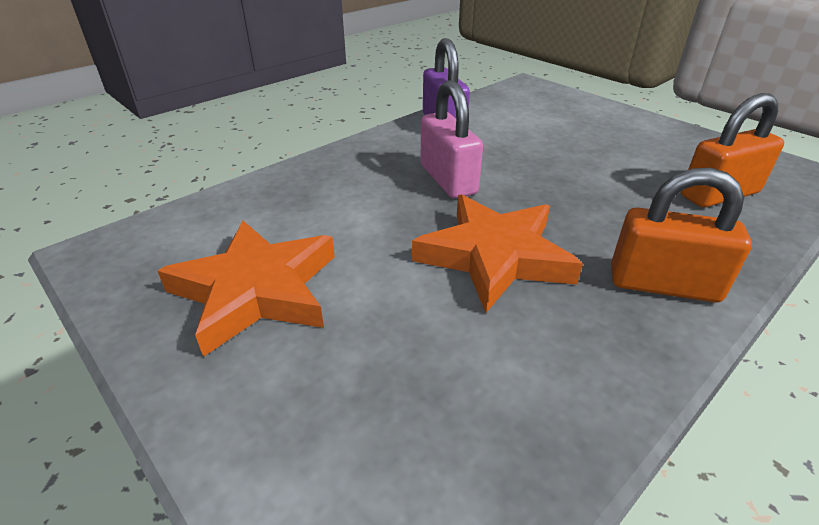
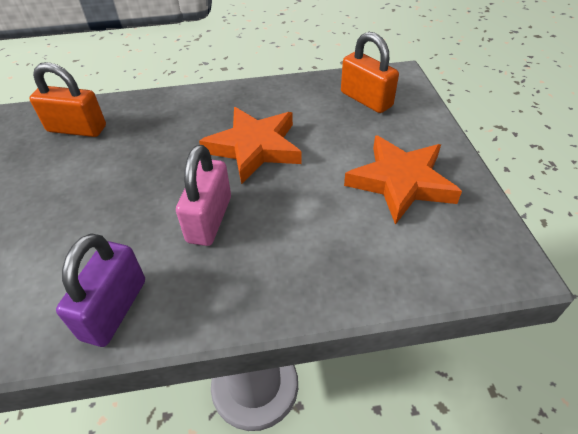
camera: 145 degrees left, 10 degrees up
orange padlock [611,168,752,302] -> orange padlock moved to [341,32,399,113]

